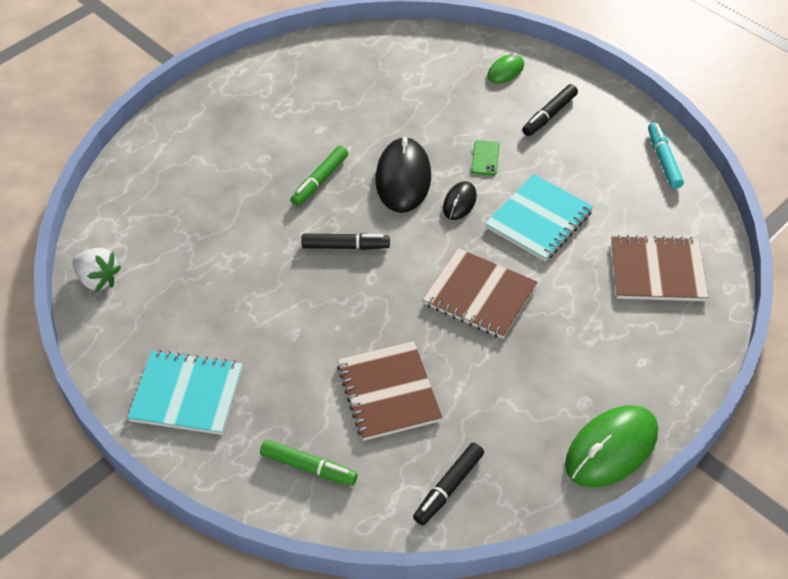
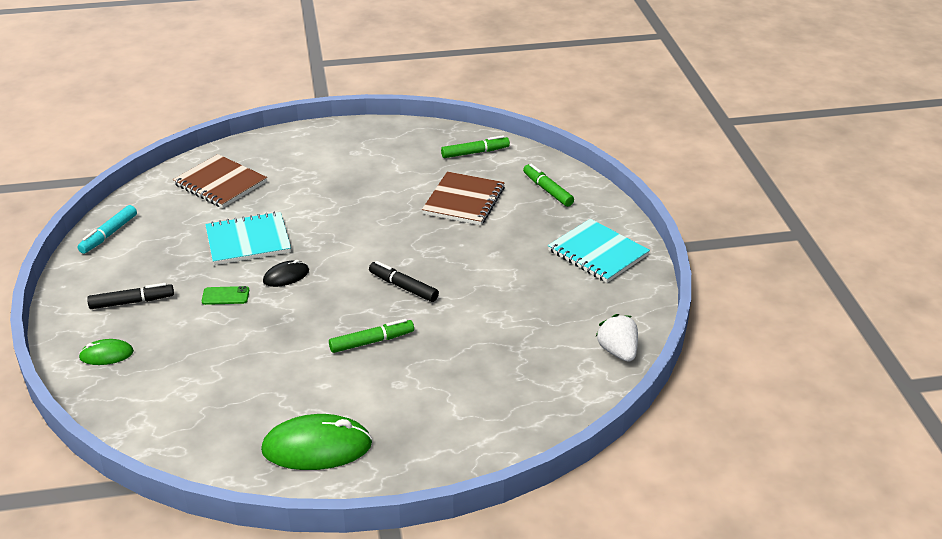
camera: 145 degrees left, 15 degrees down
black mouse [375,137,431,213] -> none
black marker [413,443,484,525] -> green marker [441,135,510,158]
brown notebook [423,248,537,339] -> none
green phone [471,140,499,176] -> green phone turned 45 degrees clockwise [202,286,249,305]
green mouse [565,405,658,487] -> green mouse moved to [261,414,372,470]

